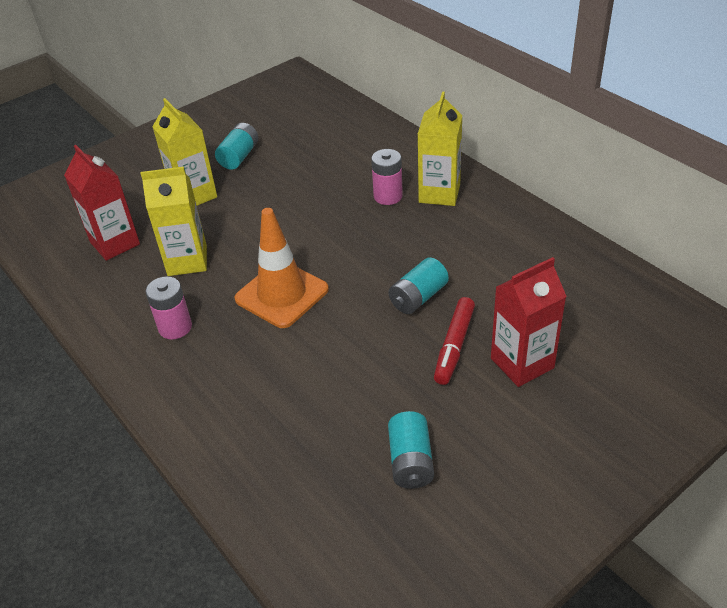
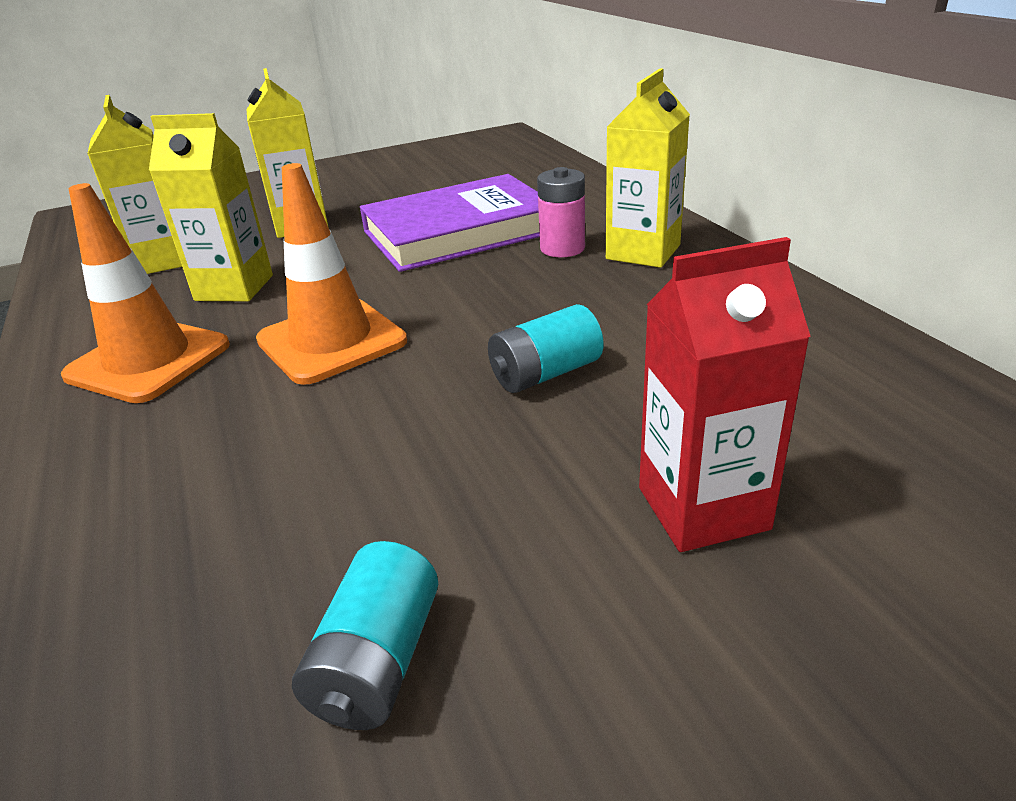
camera: 15 degrees right, 10 degrees down
red carton [64,145,140,261] -> yellow carton [87,95,182,274]
pink battery [146,276,192,340] -> orange traffic cone [61,183,230,403]
turquoise battery [215,123,258,170] -> none
red marker [434,297,475,385] -> none
none -> purple book [360,174,540,272]

